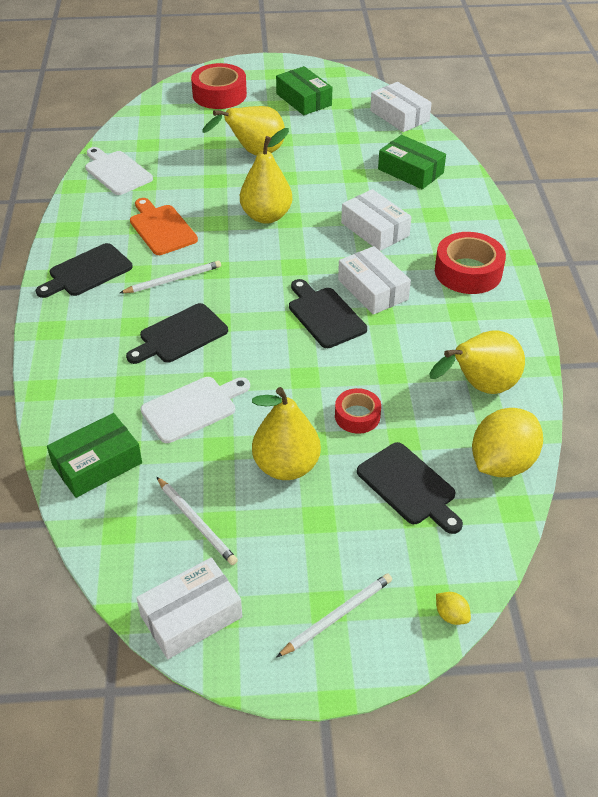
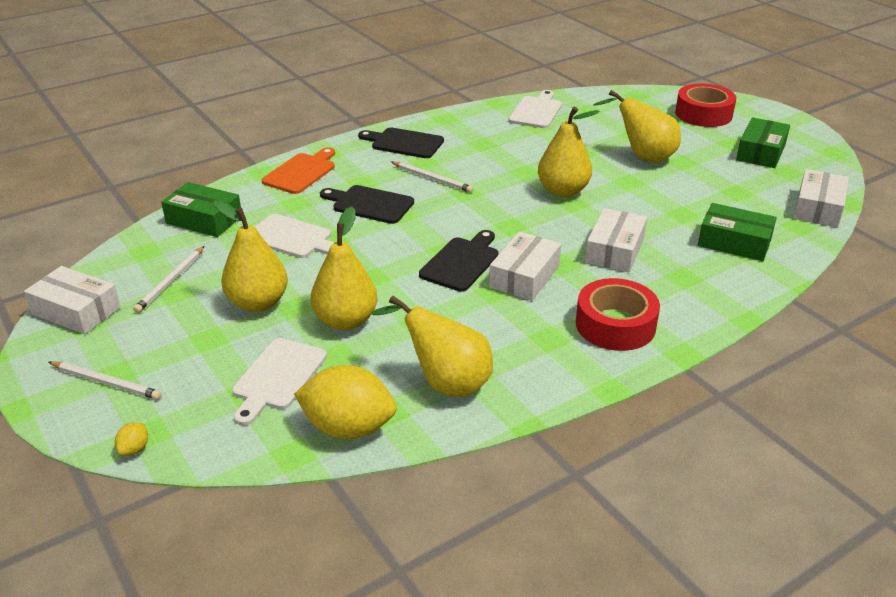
camera: 60 degrees right, 10 degrees down
orange cutting board [130,198,198,255] -> orange cutting board moved to [262,147,335,194]
red tape [335,388,381,434] -> yellow pear [311,207,378,330]
black cutting board [357,442,463,534] -> white cutting board [232,338,327,426]
green box [378,135,446,189] -> green box turned 75 degrees counterclockwise [698,203,777,261]

